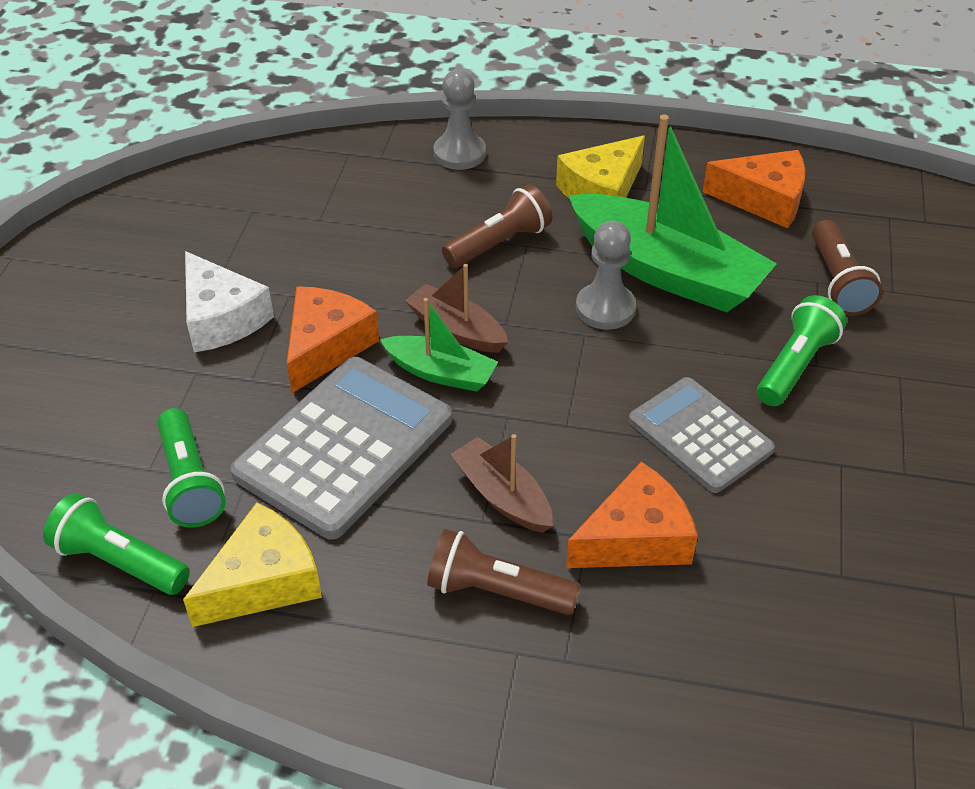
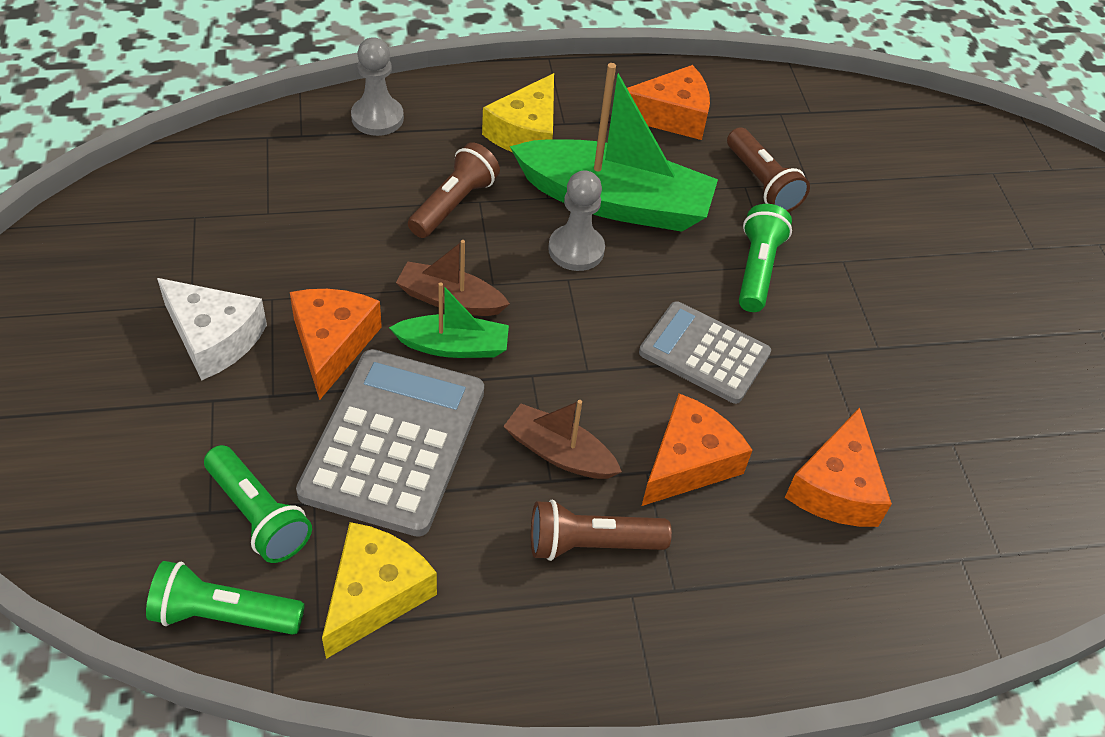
camera: 25 degrees left, 5 degrees up
none -> orange cheese [785,407,892,527]

